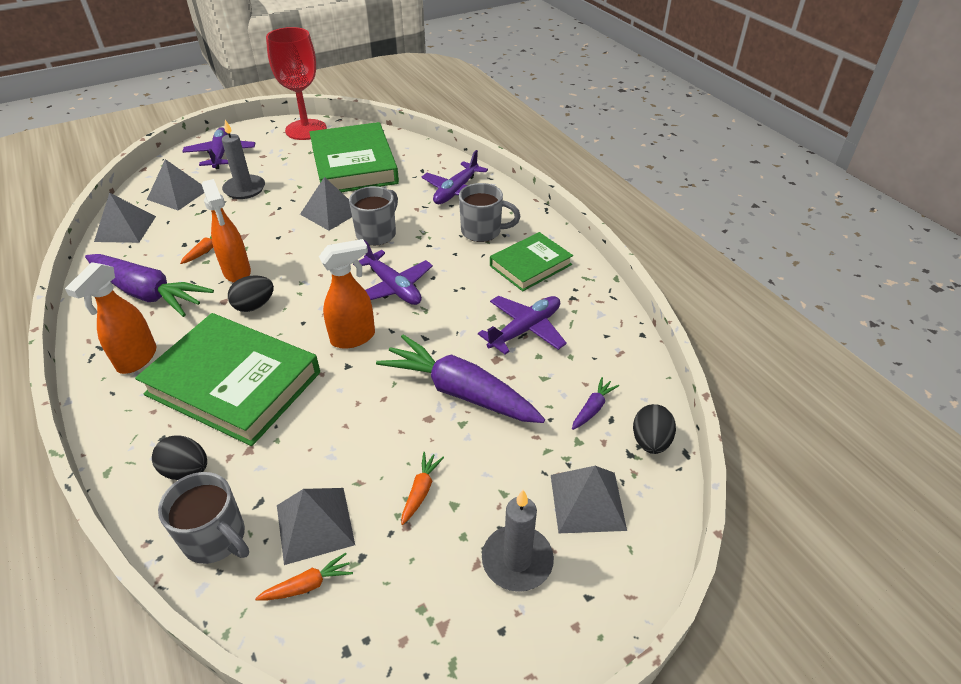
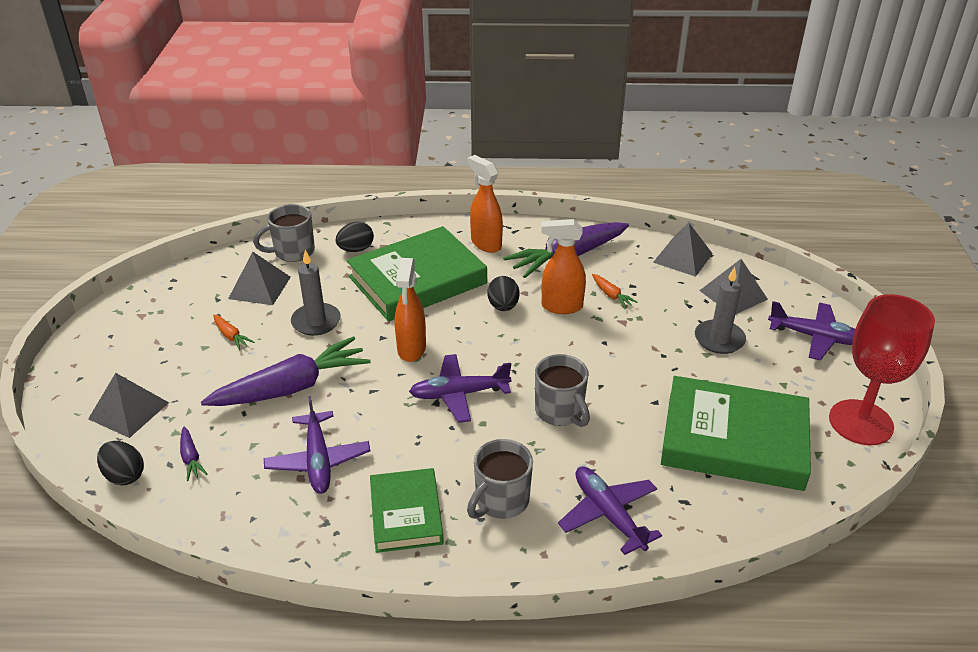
camera: 120 degrees right, 5 degrees down
orange carrot [255,553,353,601] -> none
grey pyramid [300,177,352,231] -> none
grey candle [482,490,554,592] -> grey candle moved to [291,250,341,336]

